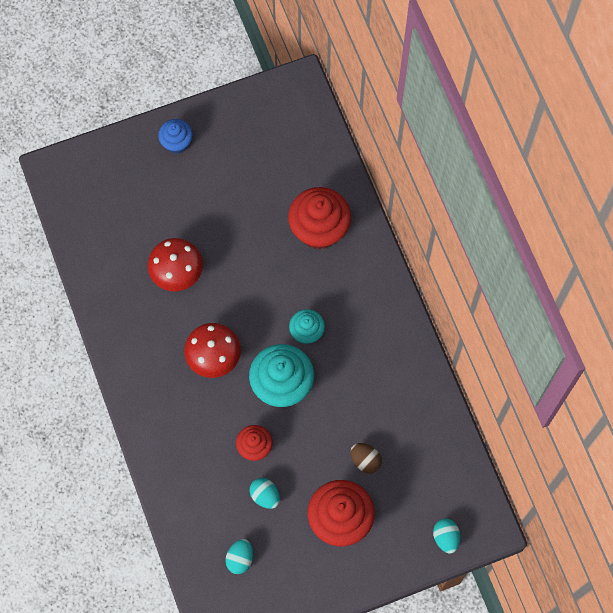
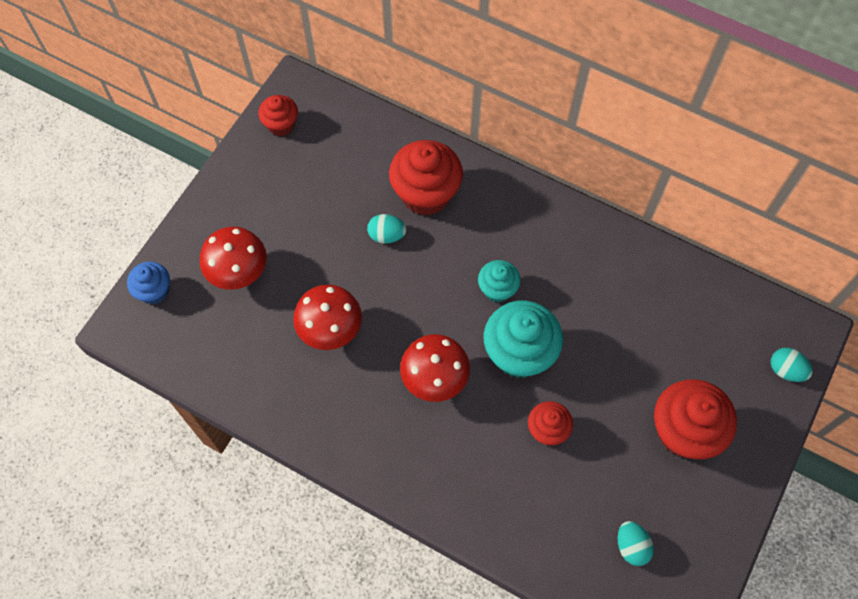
camera: 40 degrees left, 5 degrees down
blue cupcake [158,119,193,154] -> blue cupcake moved to [127,262,170,304]
turquoise egg [249,478,280,509] -> turquoise egg moved to [367,214,406,244]
brown egg [351,443,382,473] -> none
none -> red mushroom [200,227,267,290]
none -> red cupcake [258,95,298,136]

